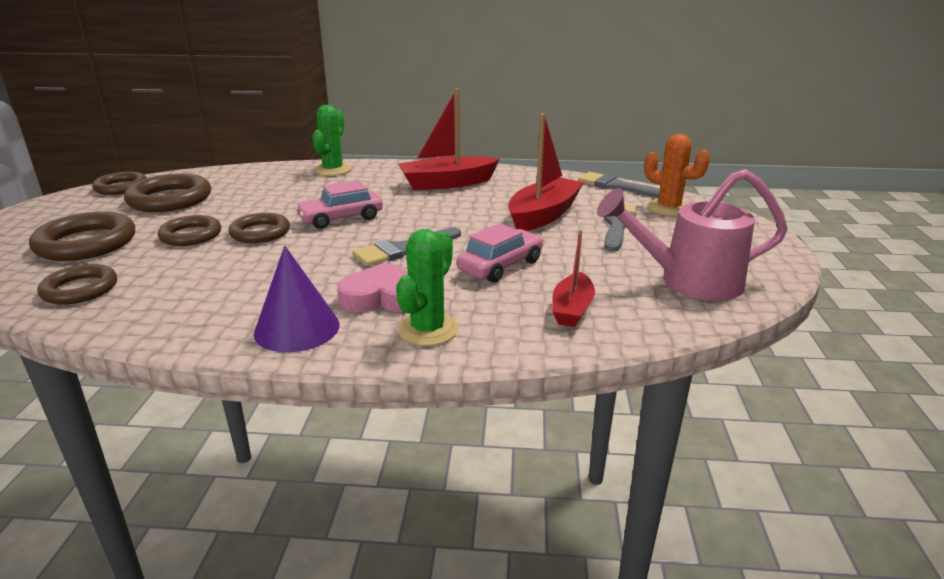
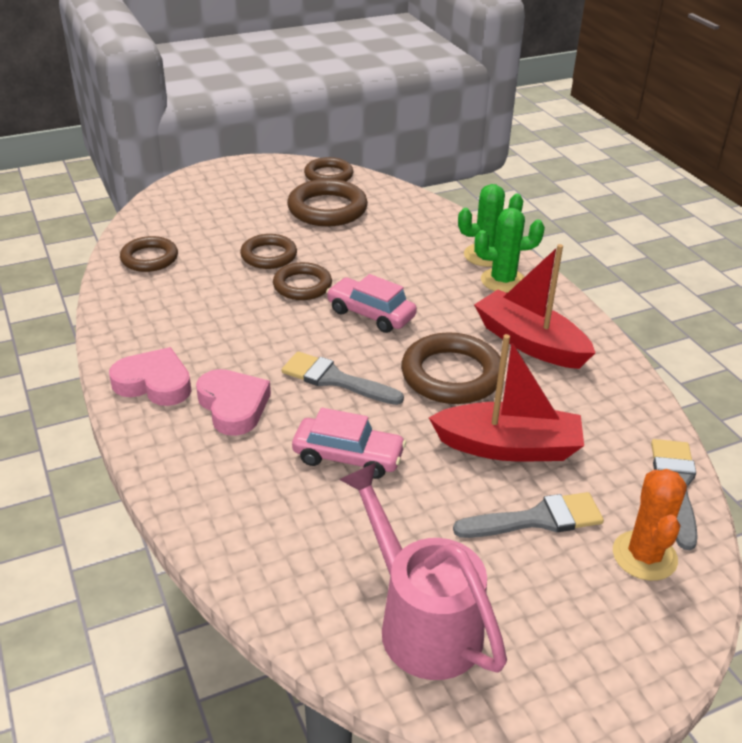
camera: 60 degrees right, 10 degrees up
brown ring [29,211,135,261] -> brown ring moved to [401,332,500,404]
purple cone [254,246,340,352] -> pink heart [109,347,192,406]
green cactus [396,229,458,346] -> green cactus moved to [474,208,545,293]
red boat [552,229,595,327] -> none

